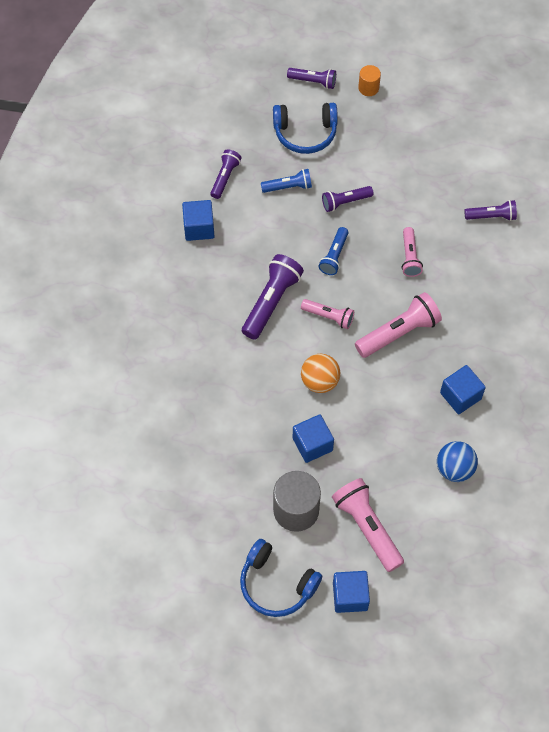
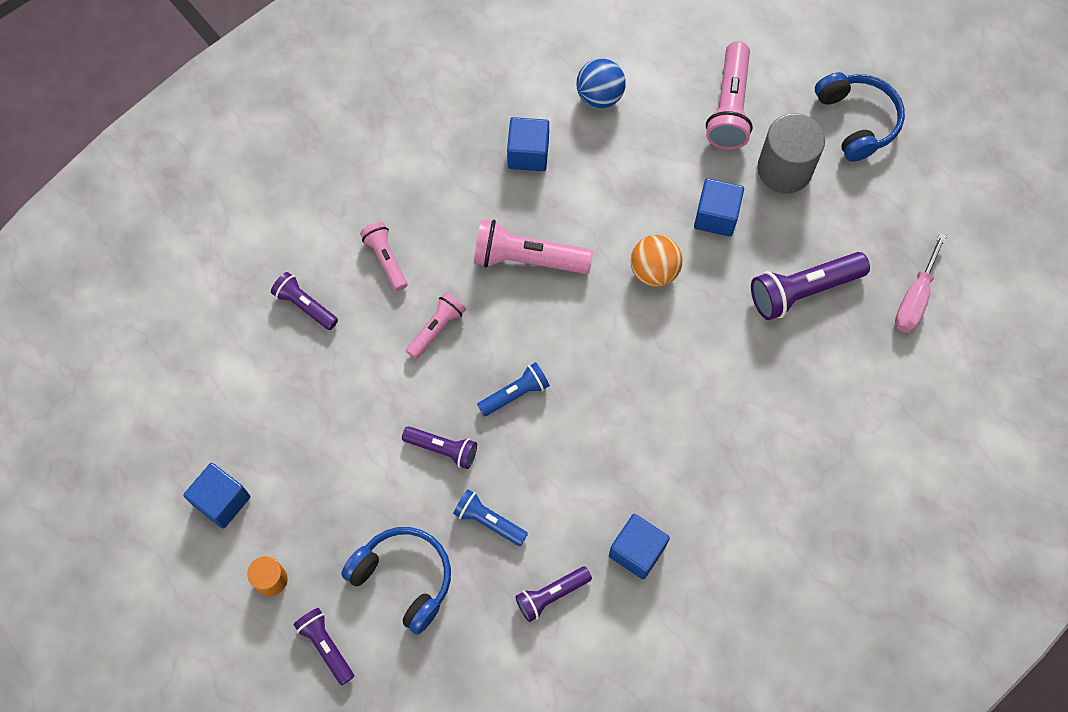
camera: 140 degrees left, 5 degrees up
purple flashlight [242,254,304,340] -> purple flashlight moved to [751,252,870,320]
pink flashlight [301,299,354,329] -> pink flashlight moved to [360,222,408,291]
blue cube [333,571,370,613] -> blue cube moved to [183,463,251,529]
none -> pink screwdriver [895,233,947,333]

